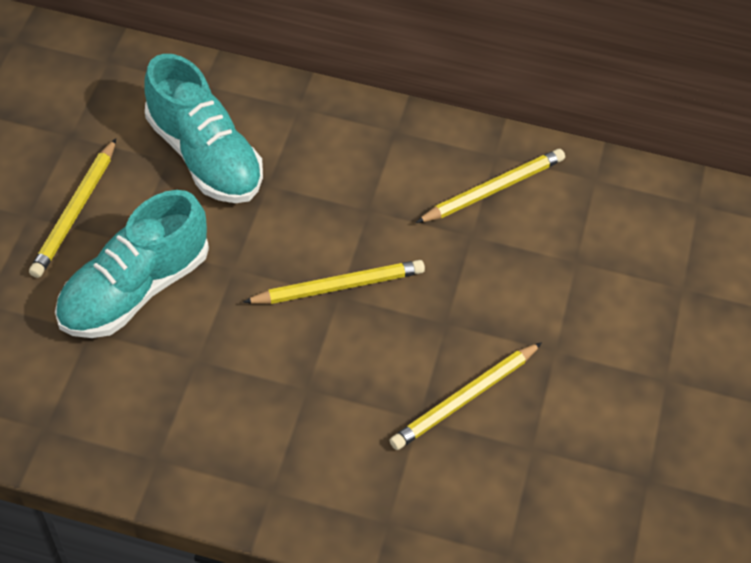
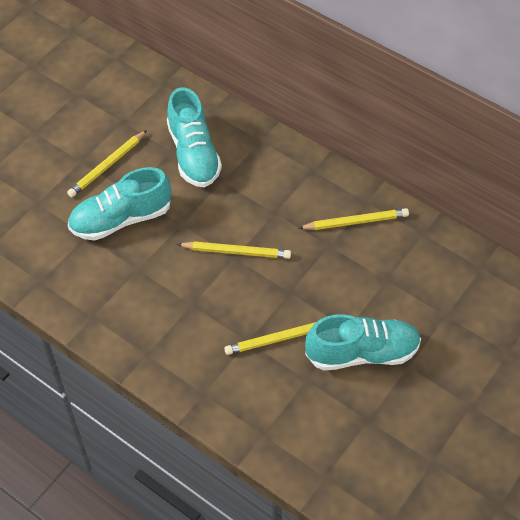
camera: 25 degrees right, 0 degrees up
none -> turquoise shoe [305,314,421,371]

